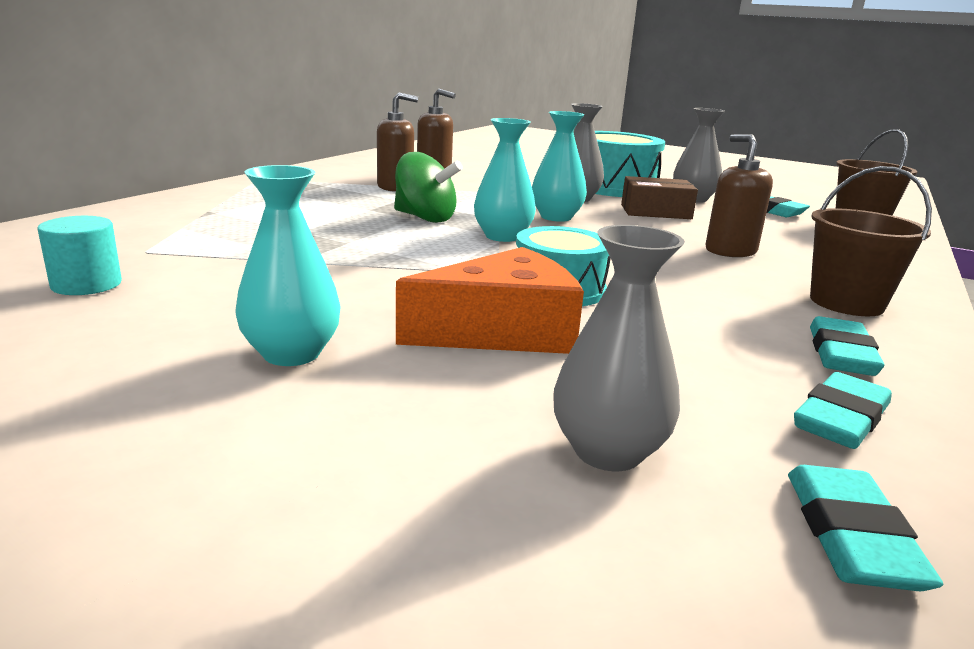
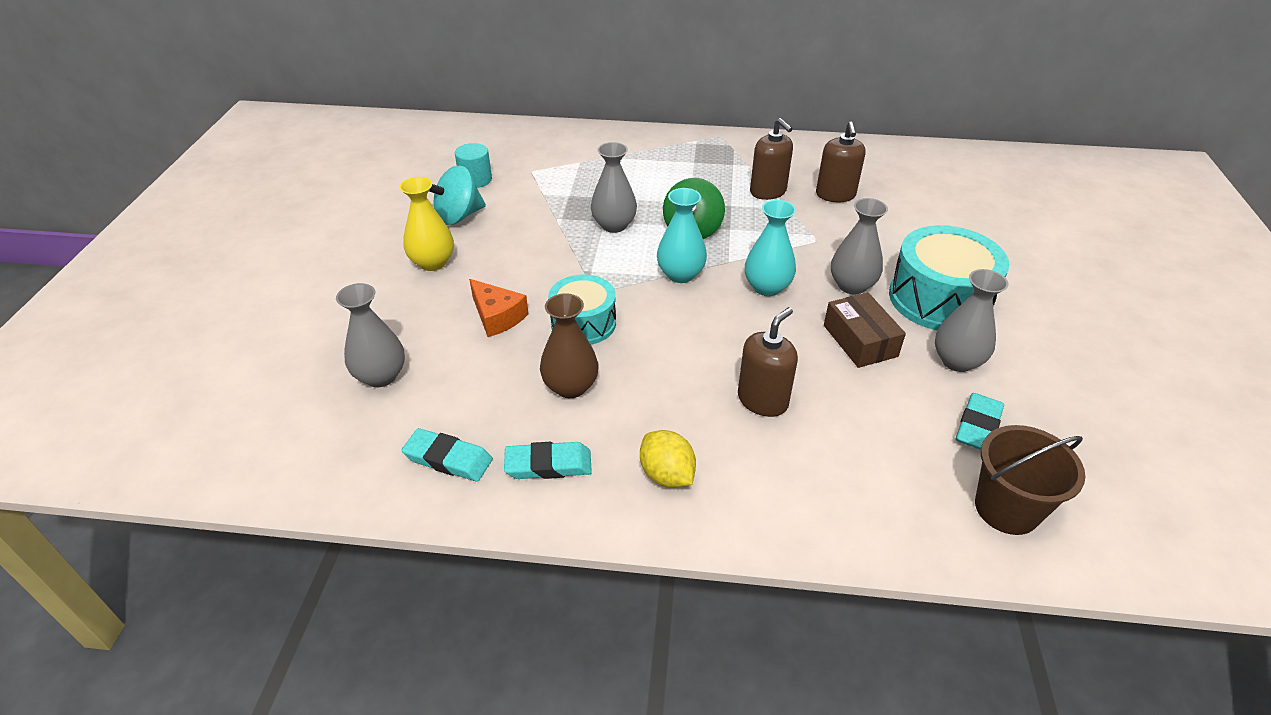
camera: 70 degrees right, 20 degrees up
turquoise vase [235,165,341,366] -> yellow vase [399,177,454,271]
orange cheese [396,247,584,354] -> orange cheese [469,279,529,337], size x0.65
turquoise eraser [788,465,943,591] -> none
brown bucket [810,166,932,316] -> yellow lemon [640,430,696,488]
none -> turquoise spinning top [429,165,486,225]
none -> brown vase [540,293,598,398]
none -> grey vase [591,142,637,233]

